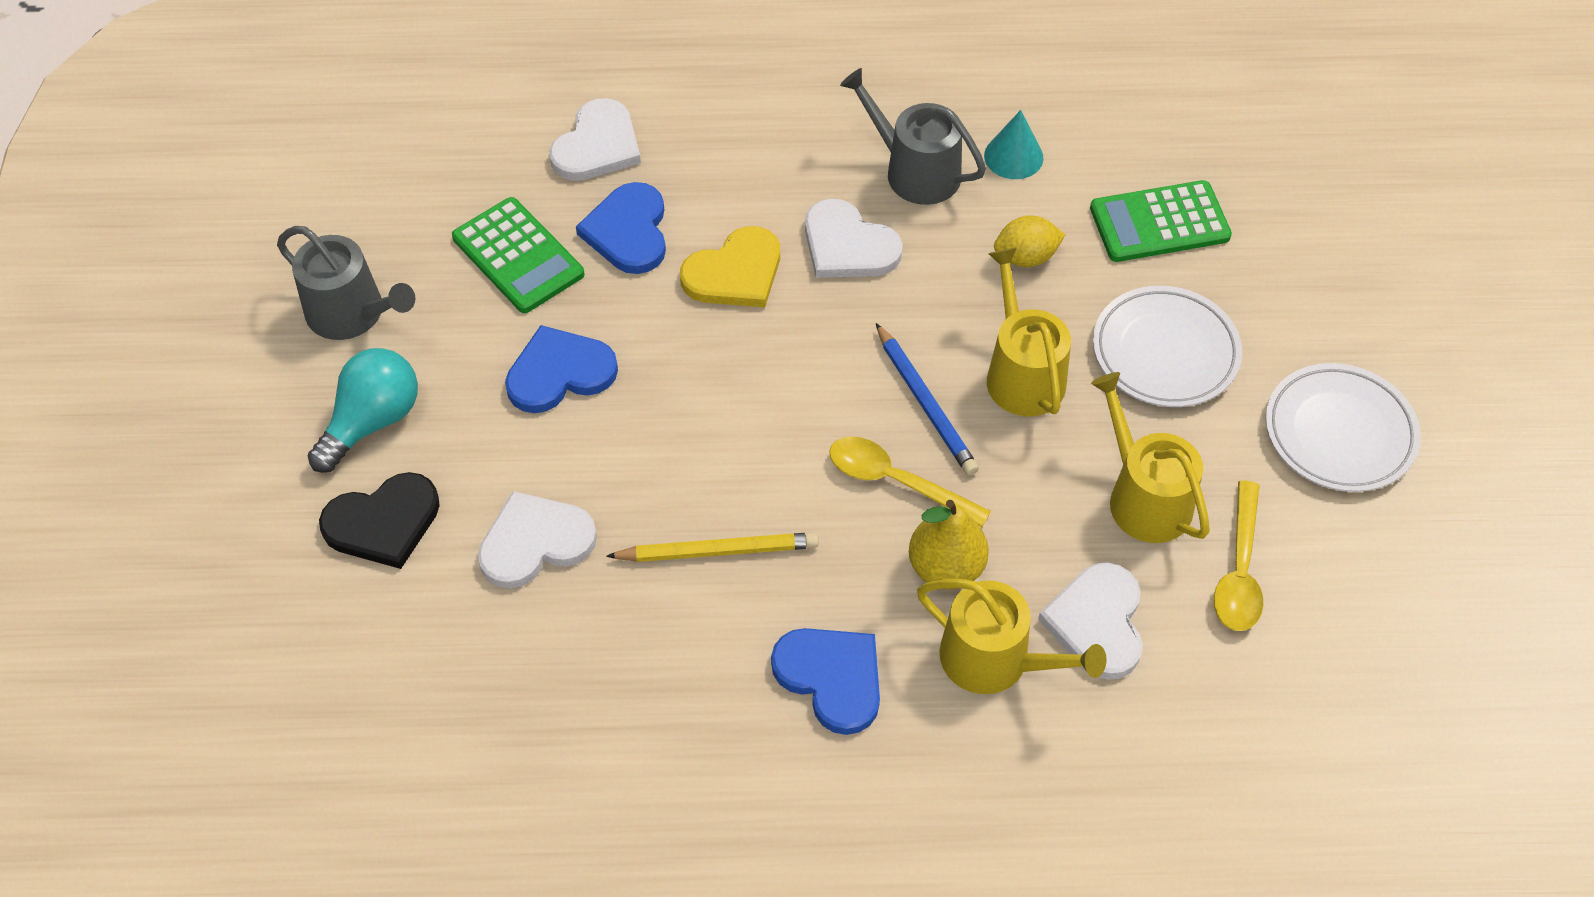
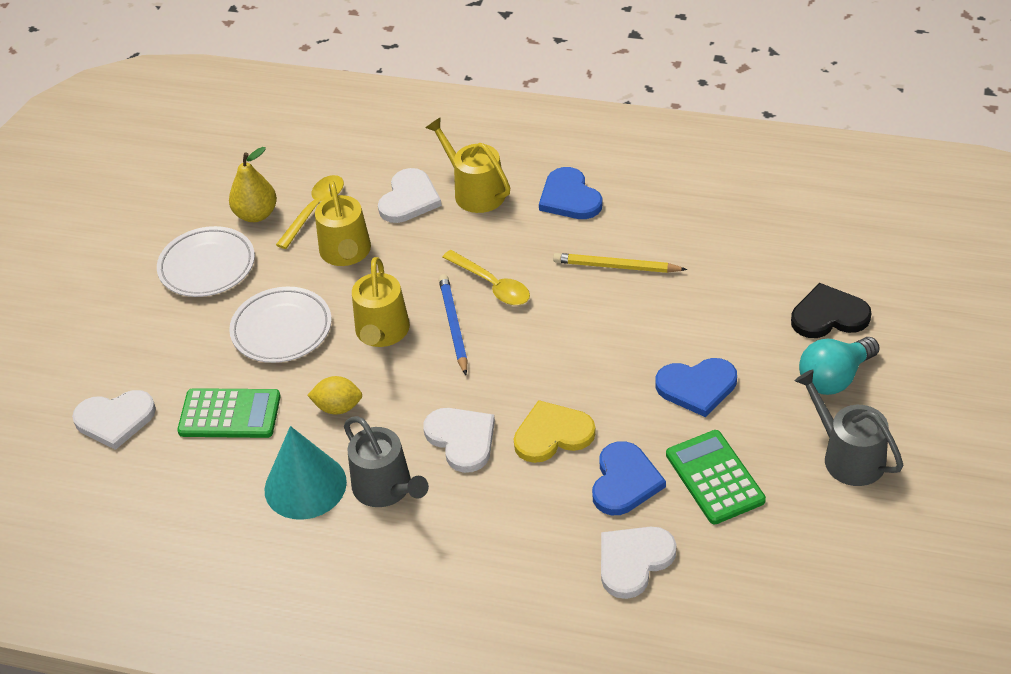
camera: 160 degrees left, 10 degrees down
white heart [478,491,597,589] -> white heart moved to [72,390,156,450]
yellow pear [909,500,989,589] -> yellow pear moved to [229,147,277,222]
turquoise cone [984,110,1043,179] -> turquoise cone [265,426,347,520], size x1.72

